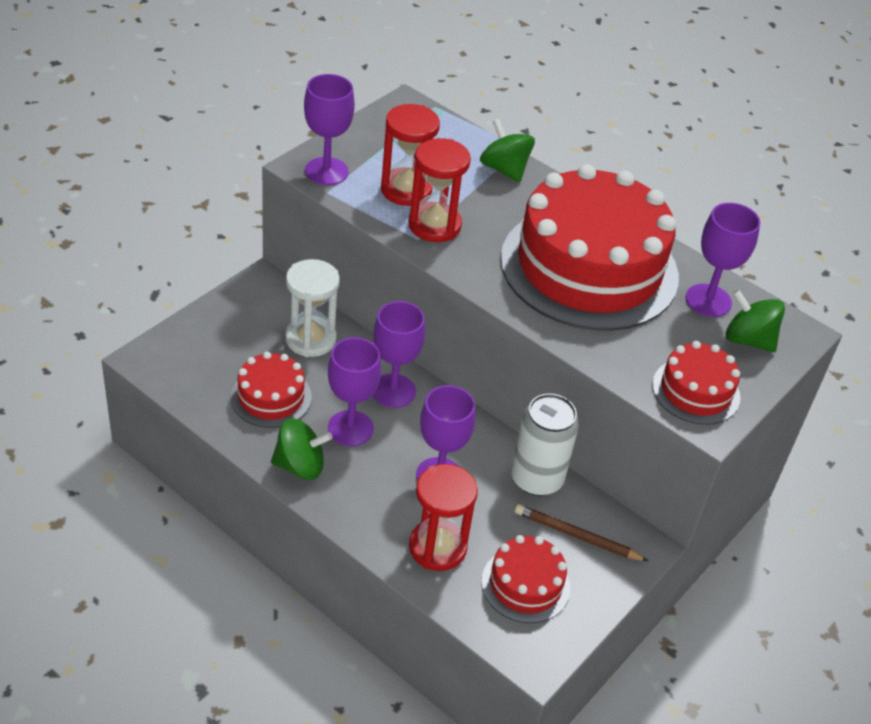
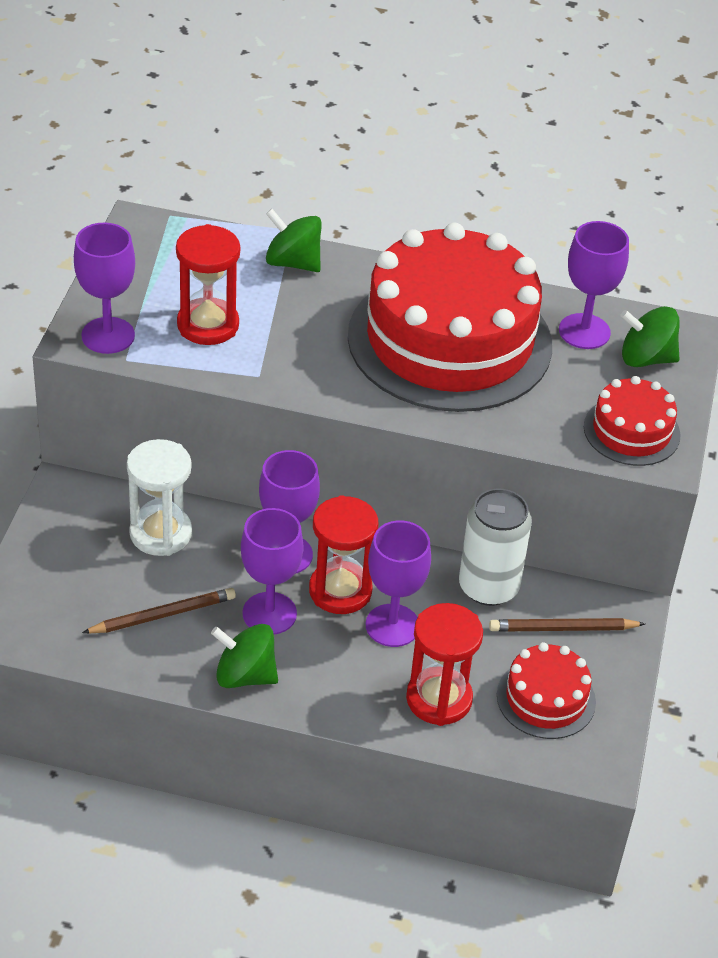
camera: 25 degrees left, 0 degrees up
red cake [231,352,312,428] -> brown pencil [82,588,236,633]
green spinning top [271,418,333,480] -> green spinning top turned 135 degrees counterclockwise [211,624,278,688]
red hourglass [409,138,471,242] -> red hourglass moved to [309,495,378,614]

